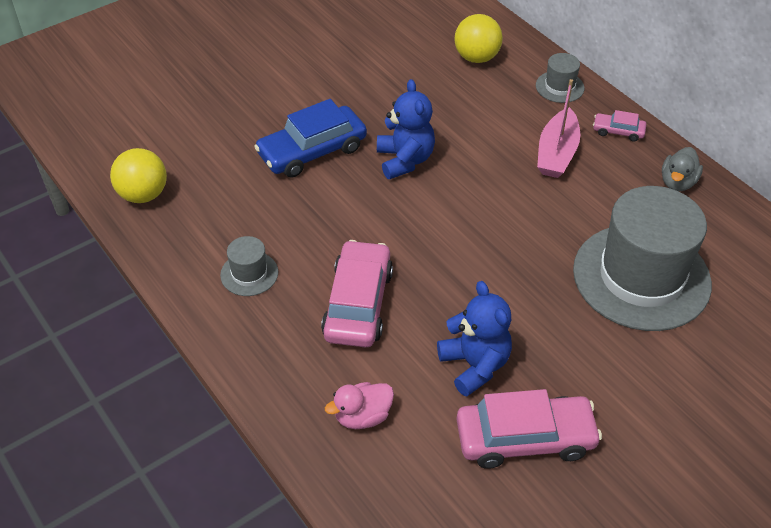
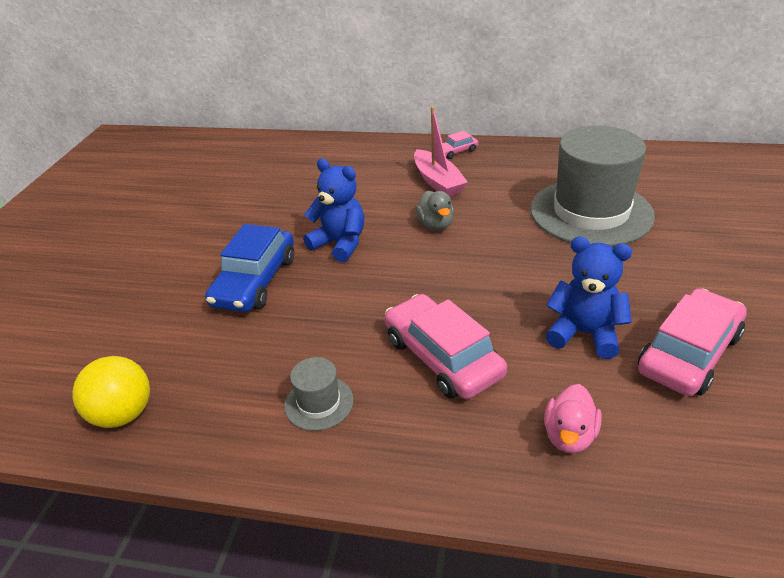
camera: 40 degrees left, 10 degrees down
yellow ball [454,14,503,63] -> none
grey hat [536,53,585,103] -> none
grey duck [662,147,703,191] -> grey duck moved to [415,191,454,230]

